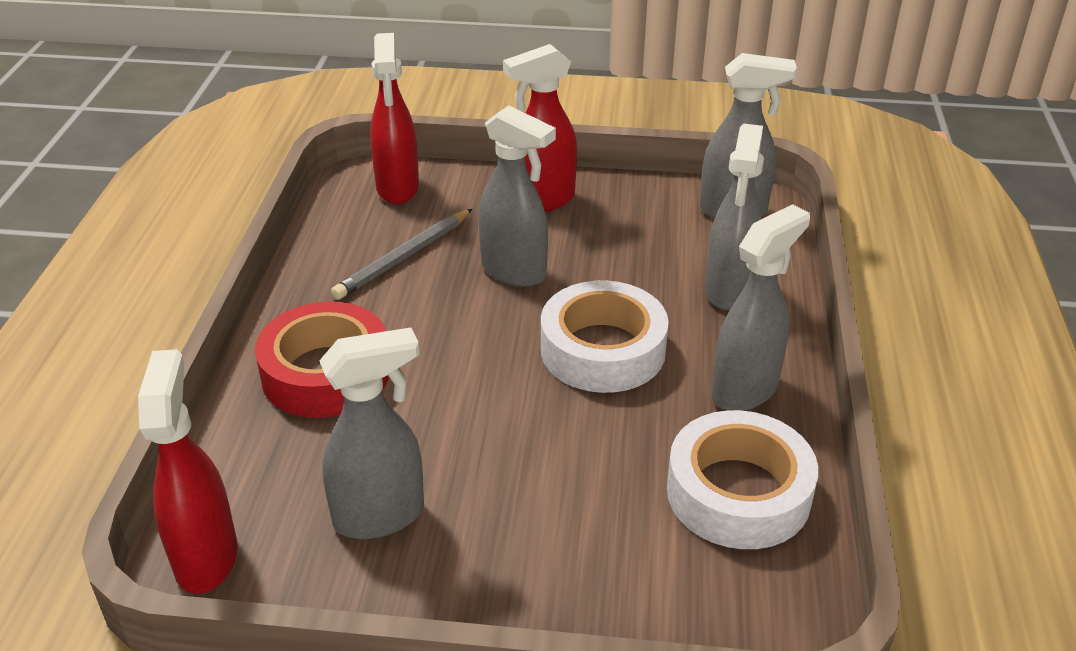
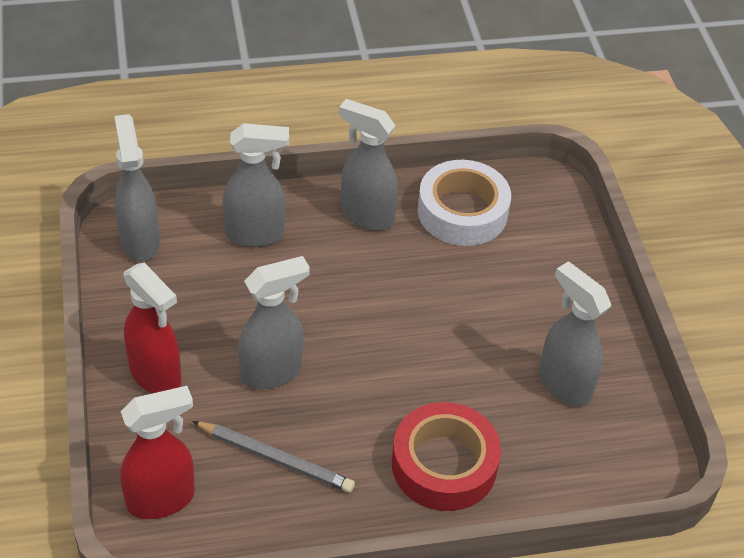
camera: 110 degrees left, 10 degrees up
red spray bottle [138,349,237,594] -> none
grey spray bottle [478,106,556,287] -> grey spray bottle turned 45 degrees clockwise [238,256,310,389]
white tape [541,281,669,393] -> none

